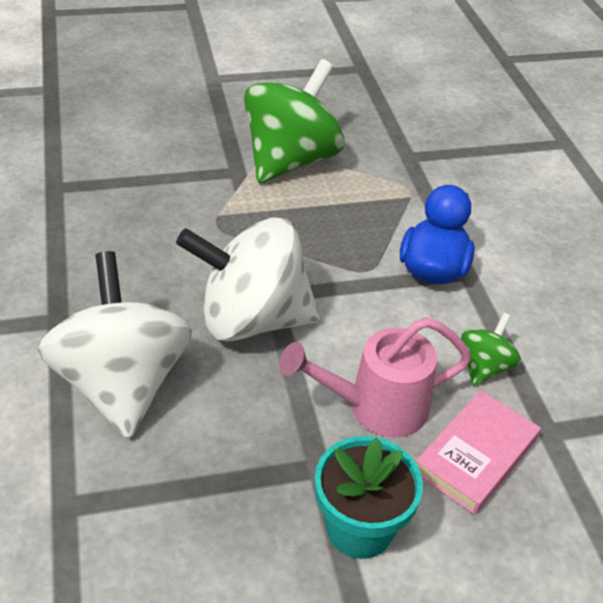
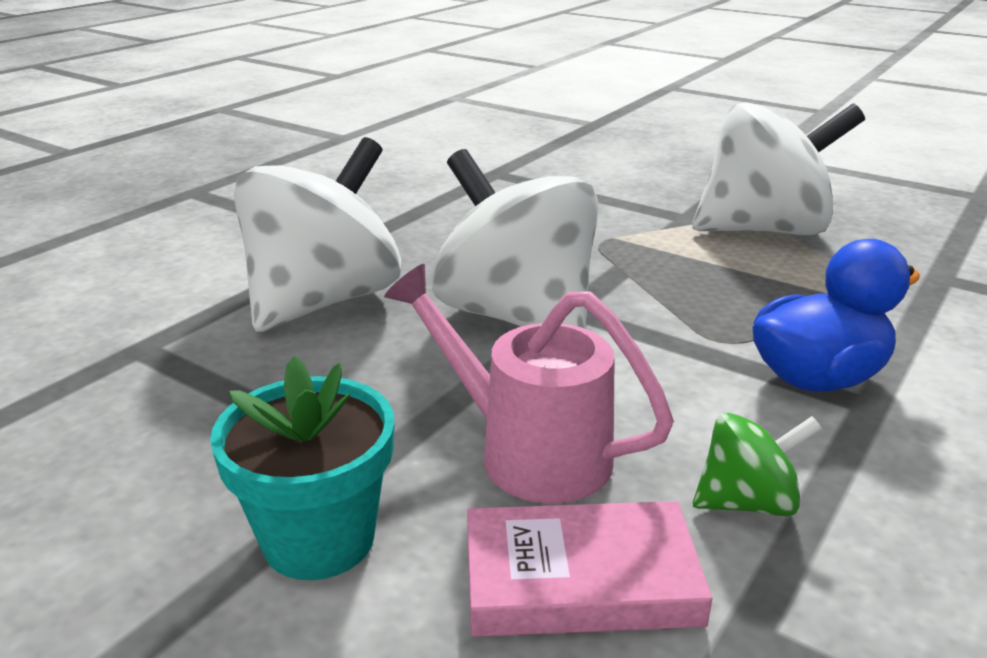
camera: 50 degrees right, 15 degrees down
green spinning top [244,59,345,183] -> white spinning top [692,103,865,235]

